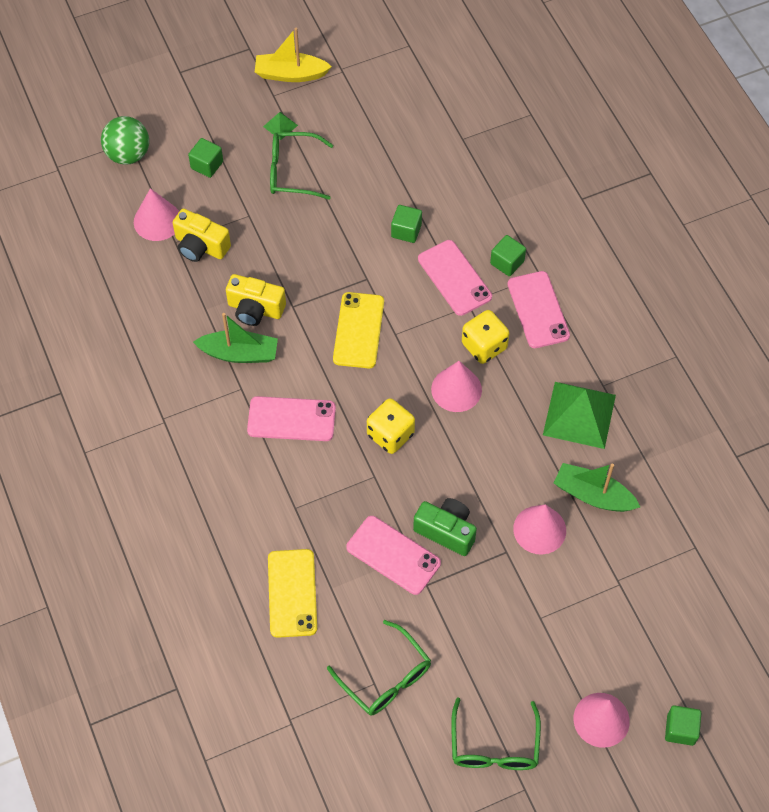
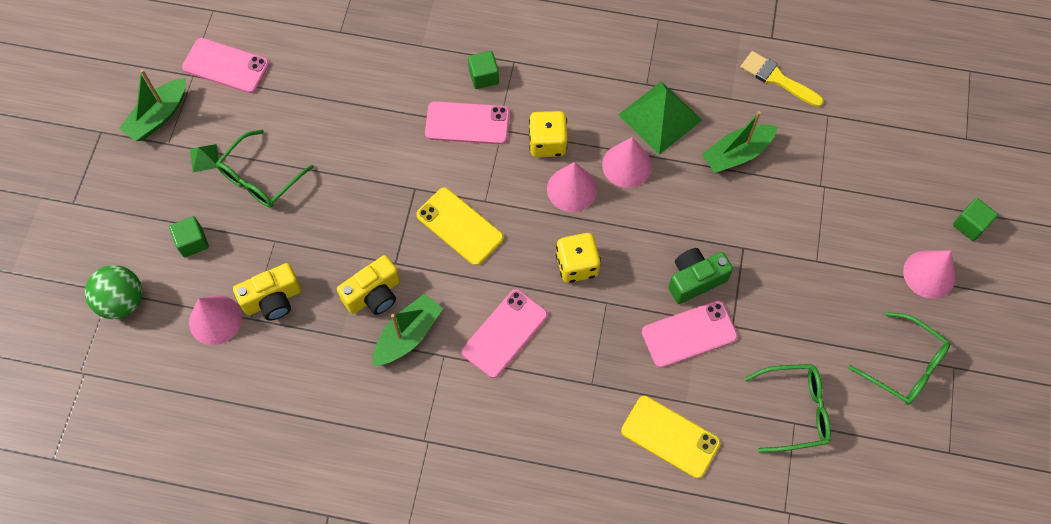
camera: 55 degrees left, 5 degrees up
yellow boat [255,28,332,82] -> green boat [119,69,186,141]
green cube [391,205,422,243] -> none
pink phone [508,271,570,348] -> pink phone moved to [182,38,269,93]
pink cone [513,504,566,555] -> pink cone moved to [602,137,652,188]
none -> yellow brush [741,51,824,107]

